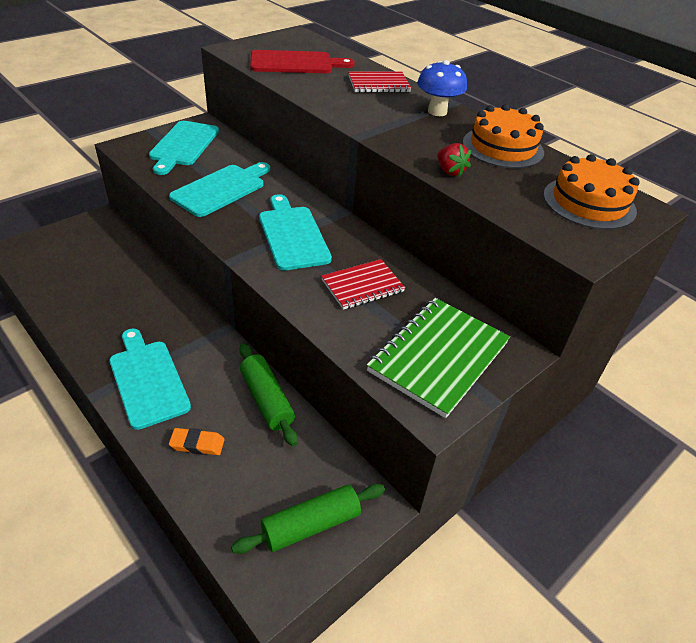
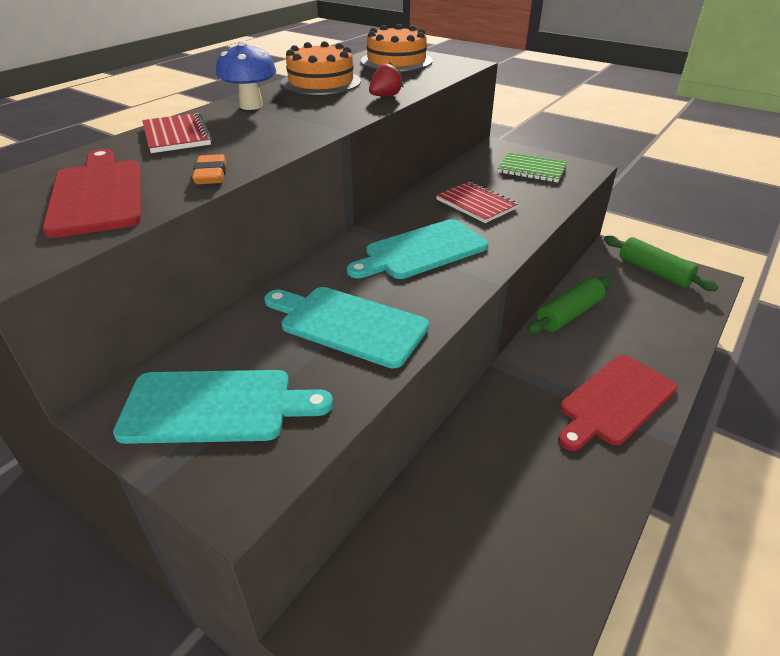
camera: 100 degrees left, 5 degrees down
turquoise cutting board [109,329,191,430] -> red cutting board [558,355,677,451]
orange eraser [169,428,225,455] -> orange eraser moved to [192,154,226,184]
green notebook [367,298,510,418] -> green notebook [498,153,567,183], size x0.61

